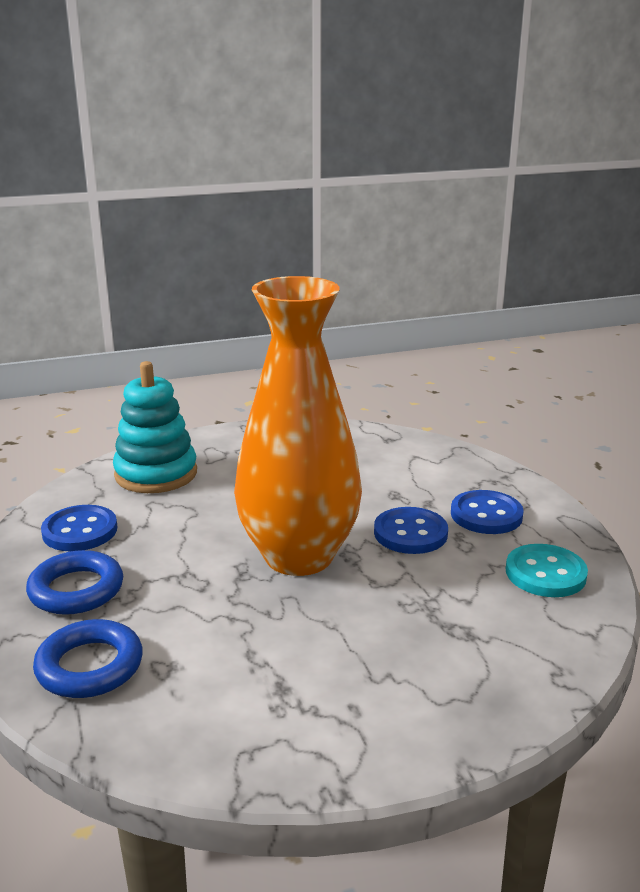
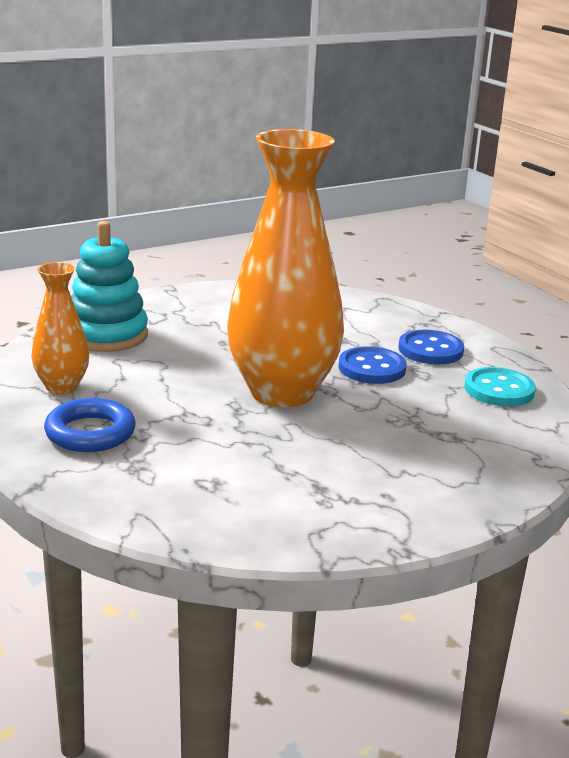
camera: 15 degrees left, 0 degrees up
blue ring [33,619,143,698] -> none
blue button [41,505,117,552] -> orange vase [32,262,89,394]

